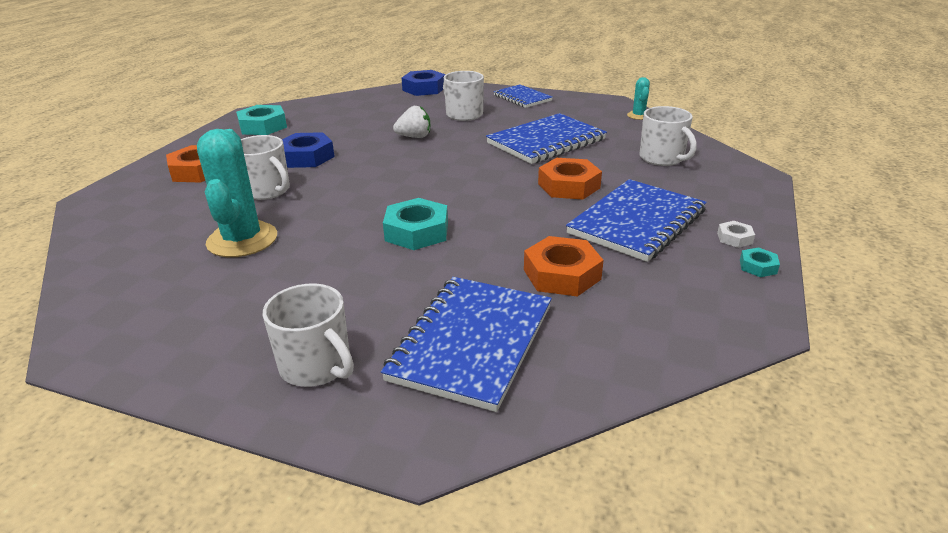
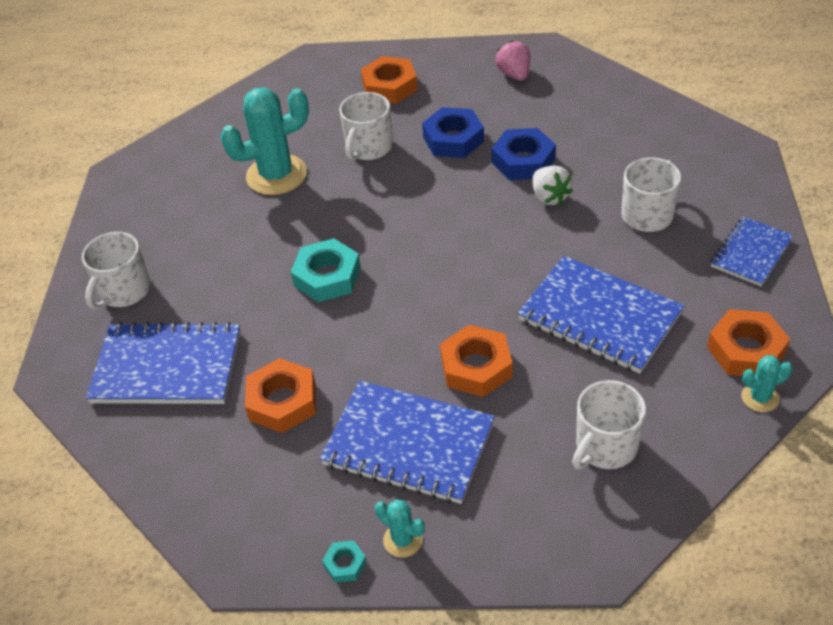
camera: 75 degrees right, 15 degrees up
turquoise nut [236,105,287,135] -> pink strawberry [496,40,530,81]
blue nut [402,70,445,96] -> blue nut moved to [491,128,556,180]
white nut [717,221,755,248] -> turquoise cactus [375,499,425,558]
none -> orange nut [707,309,790,376]

